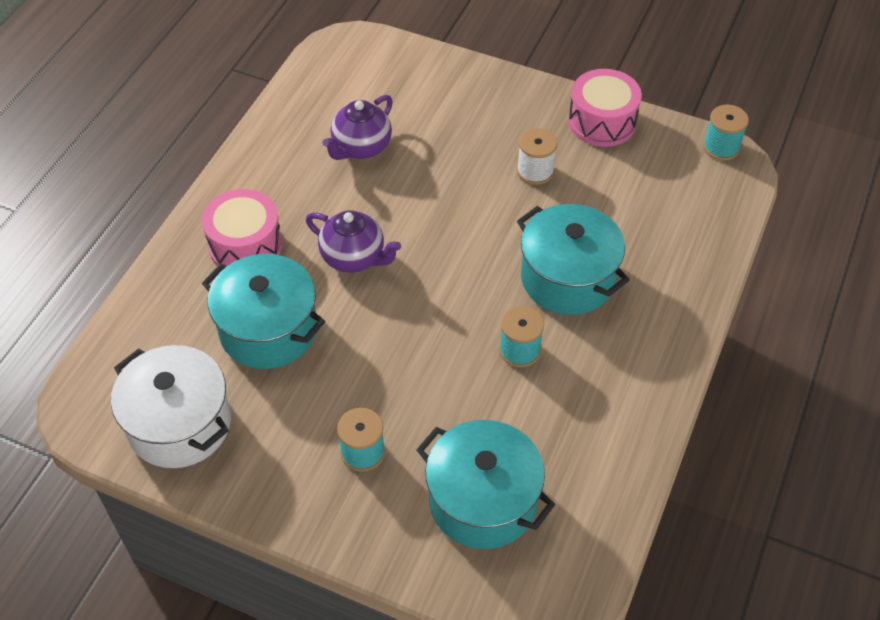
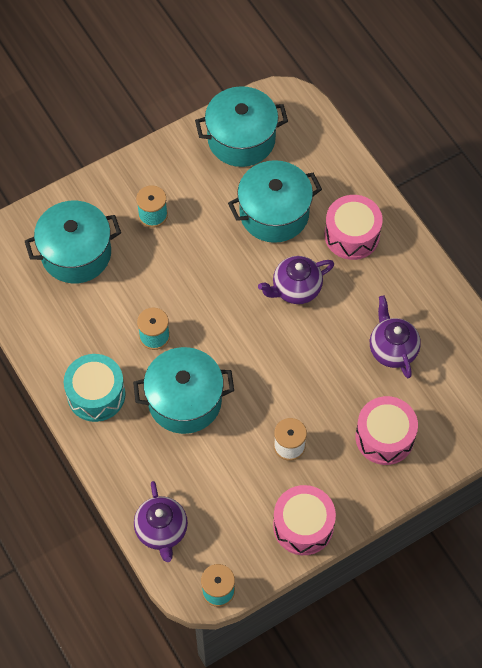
camera: 125 degrees right, 10 degrees up
white pot [111,345,231,468] -> turquoise pot [195,86,288,167]
none -> turquoise drum [64,354,125,422]
none -> purple teapot [134,481,188,562]
none -> pink drum [355,396,418,465]

